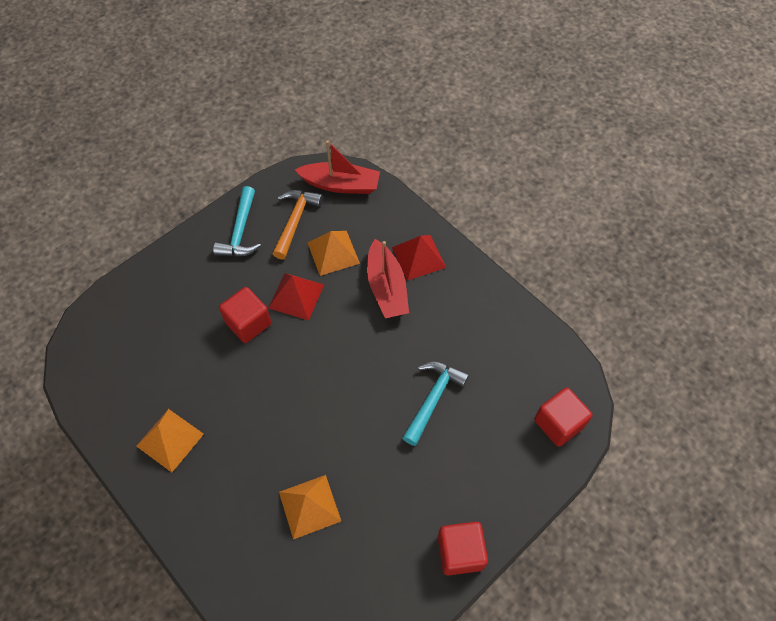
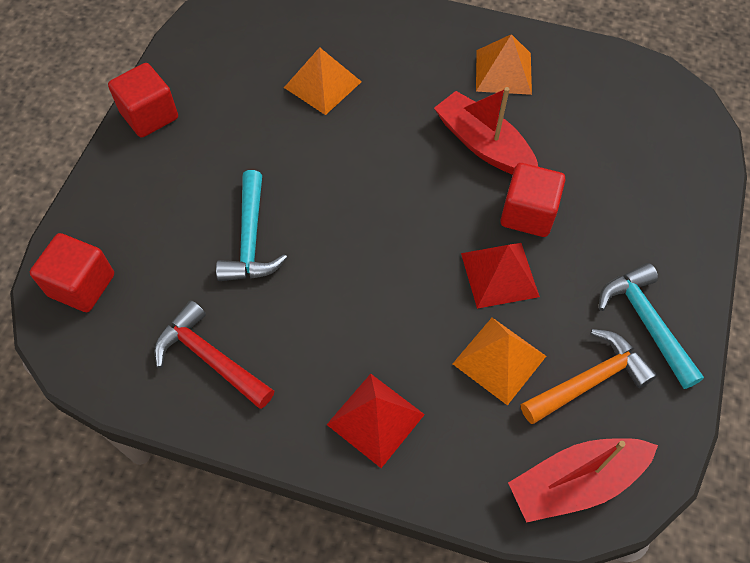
camera: 150 degrees right, 0 degrees up
orange hammer [273,190,323,259] -> orange hammer turned 105 degrees counterclockwise [521,329,657,424]
red boat [367,239,409,318] -> red boat moved to [434,87,538,175]
none -> red hammer [154,300,274,409]

